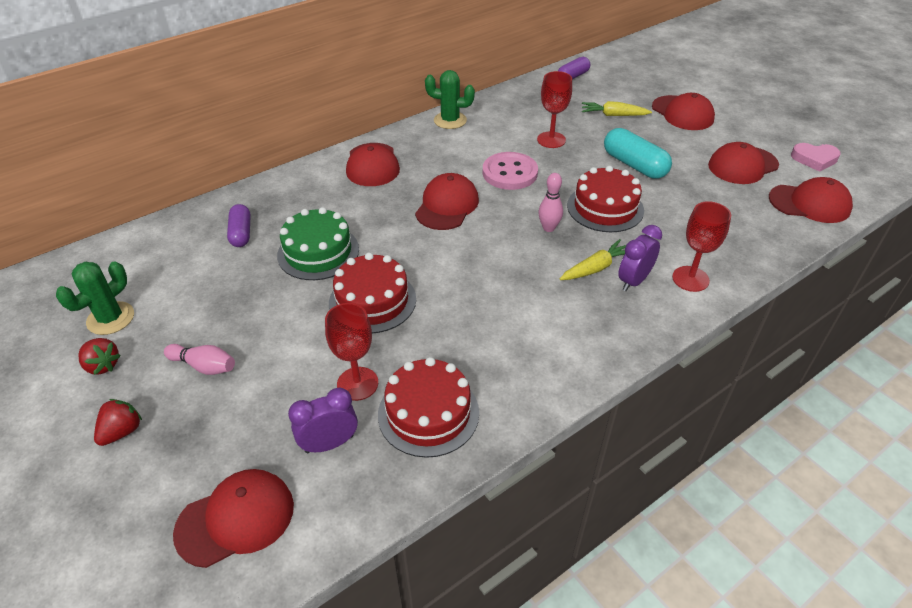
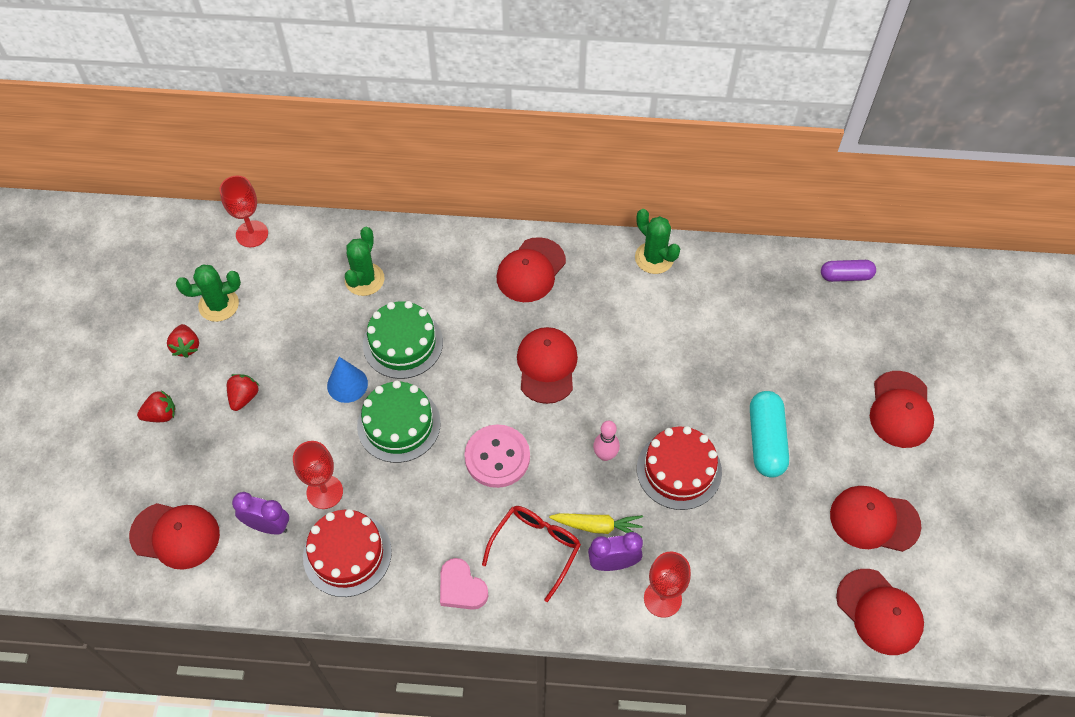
camera: 40 degrees right, 15 degrees up
pink bowling pin [164,344,235,375] -> red strawberry [227,374,259,411]
purple capsule [227,204,251,247] -> green cactus [345,227,384,296]
red cake [329,253,416,333] -> green cake [357,380,441,463]
red cap [415,173,479,230] -> red cap turned 60 degrees counterclockwise [517,327,578,404]
pink button [483,152,538,190] -> pink button moved to [464,424,530,488]
red goblet [537,71,572,148] -> red goblet moved to [220,176,268,247]
yellow carrot [582,101,652,116] -> none
pink heart [791,143,841,172] -> pink heart moved to [440,558,488,610]
none -> blue cone [327,357,368,403]
none -> red glasses [482,506,581,602]

